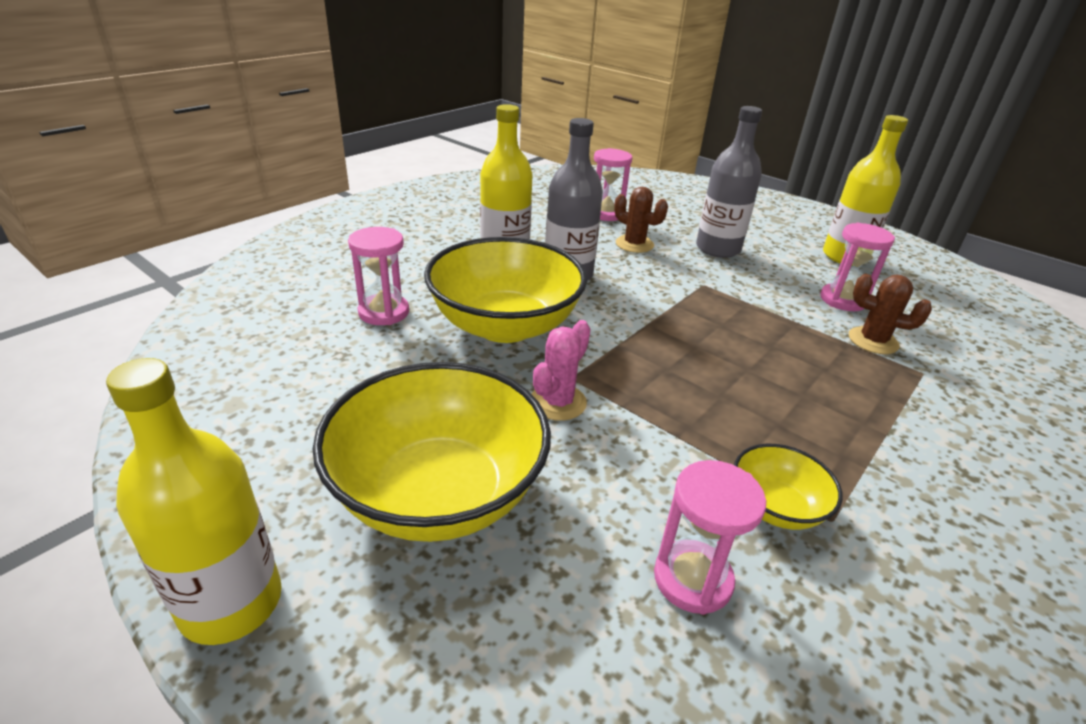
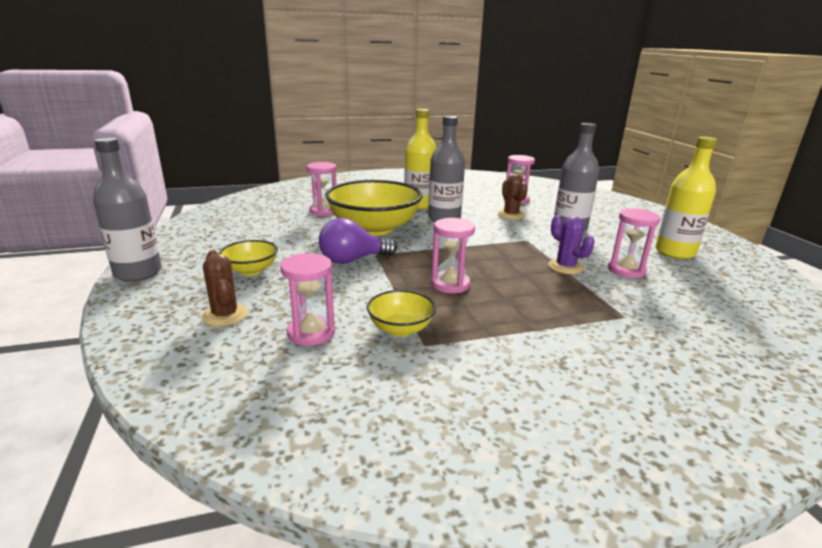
camera: 35 degrees right, 10 degrees down
yellow bottle [106,358,282,645] -> grey bottle [93,137,162,282]
yellow bowl [313,362,551,542] -> yellow bowl [219,240,278,275], size x0.48
pink cactus [531,320,591,421] -> purple light bulb [319,218,397,264]
brown cactus [849,274,932,354] -> brown cactus moved to [202,250,248,326]
none -> pink hourglass [431,218,475,293]
none -> purple cactus [548,215,595,274]

